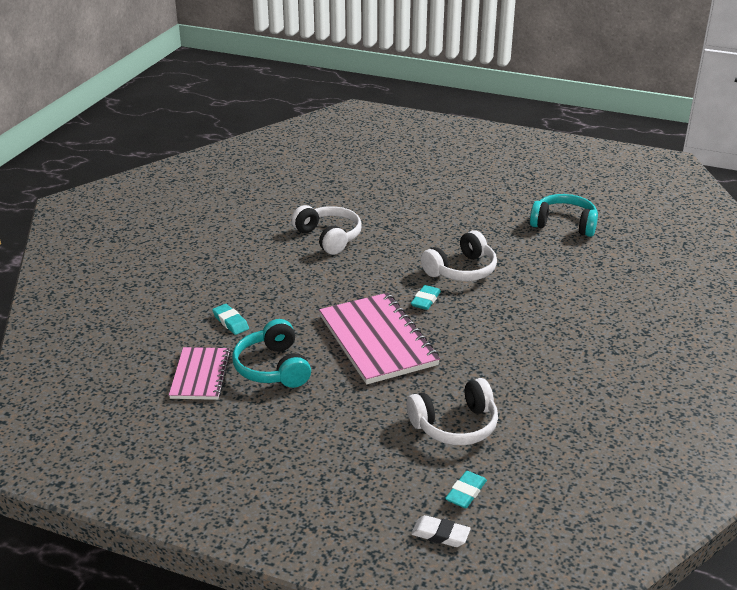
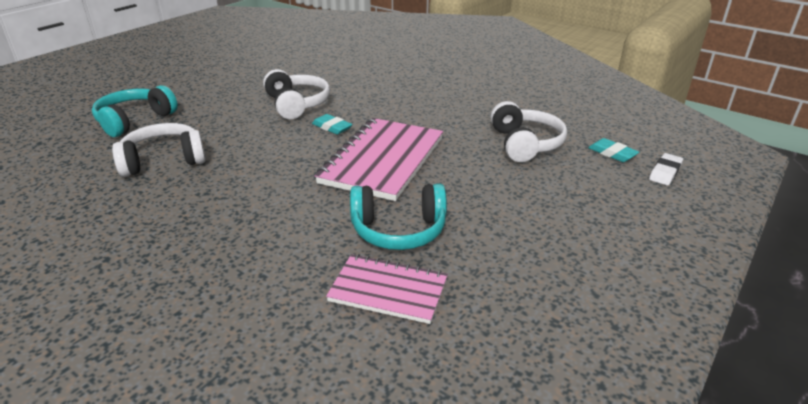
camera: 75 degrees left, 0 degrees up
turquoise eraser [212,304,249,335] -> none
pink notebook [319,293,440,384] -> pink notebook turned 60 degrees counterclockwise [315,118,443,201]
turquoise headphones [530,194,598,237] -> turquoise headphones moved to [92,85,178,137]

